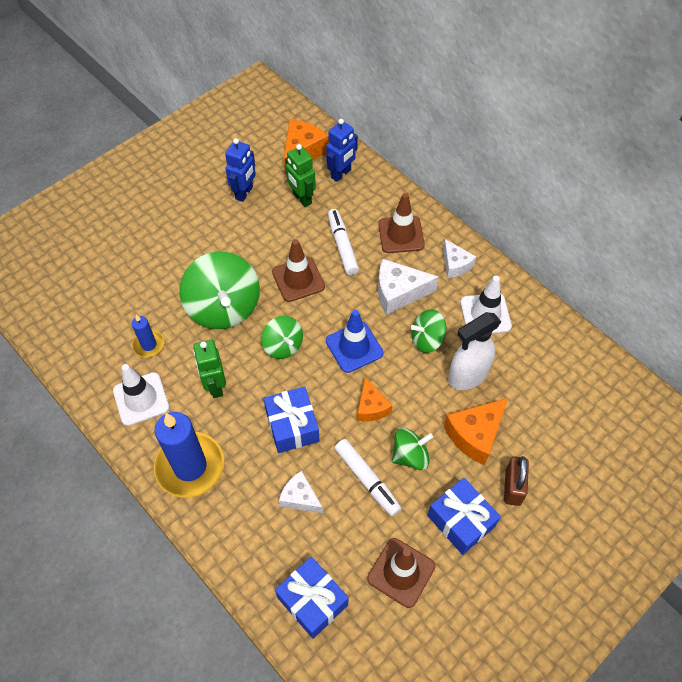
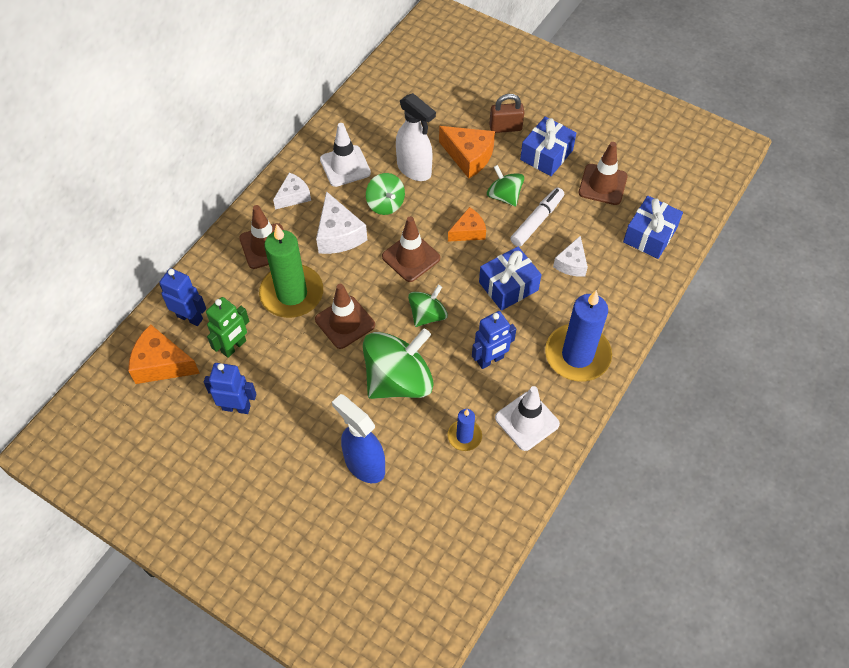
camera: 105 degrees left, 0 degrees up
green robot [193,340,226,398] -> blue robot [472,311,516,369]
blue traffic cone [326,310,383,373] -> brown traffic cone [382,216,440,282]
white marker [328,209,359,275] -> green candle [259,224,323,318]
none -> blue spray bottle [332,394,385,483]

